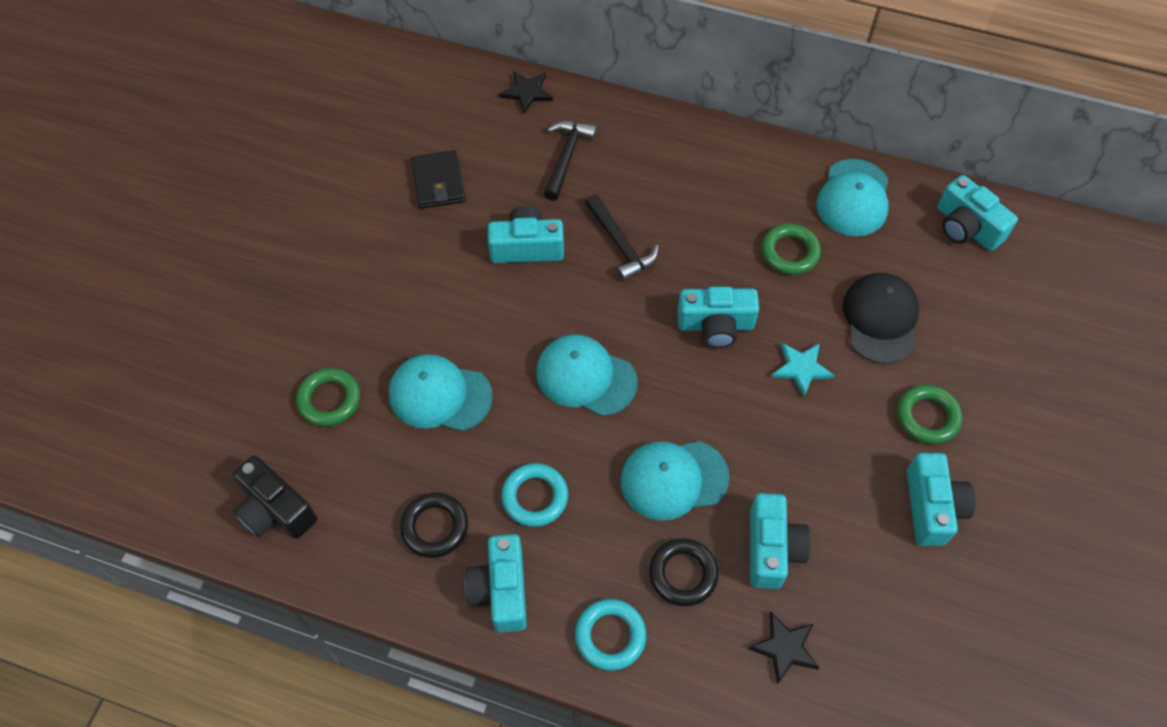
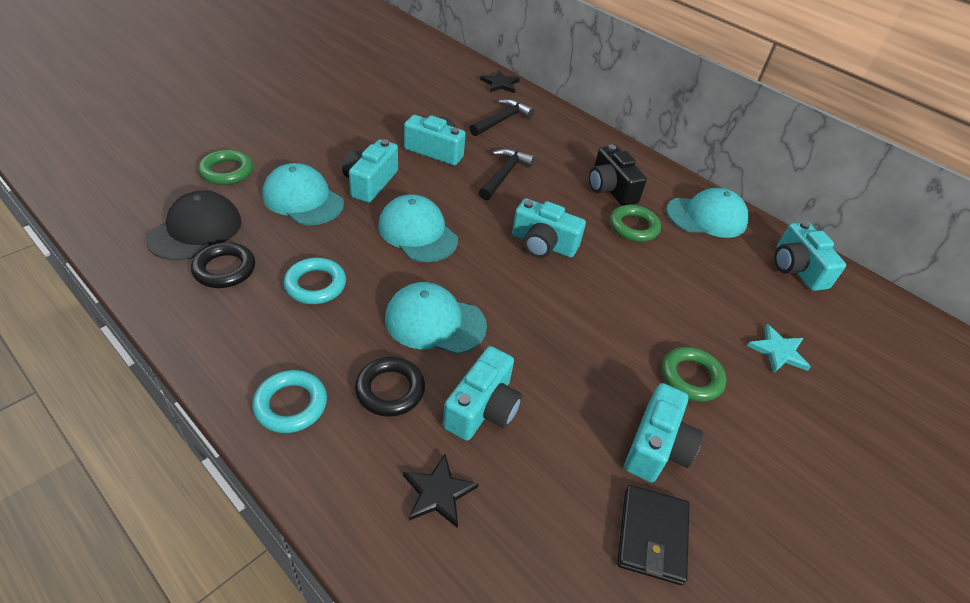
camera: 20 degrees right, 15 degrees down
black camera [233,455,317,539] -> black camera moved to [589,145,647,206]
black wallet [411,150,466,209] -> black wallet moved to [617,485,689,585]
turquoise camera [465,534,527,633] -> turquoise camera moved to [342,139,398,203]
black hammer [585,195,659,282] -> black hammer turned 150 degrees counterclockwise [479,149,535,200]
turquoise star [771,342,835,397] -> turquoise star moved to [747,324,811,373]
turquoise cap [816,159,889,236] -> turquoise cap turned 135 degrees counterclockwise [666,188,749,238]
black cap [842,273,919,364] -> black cap moved to [146,191,242,260]

